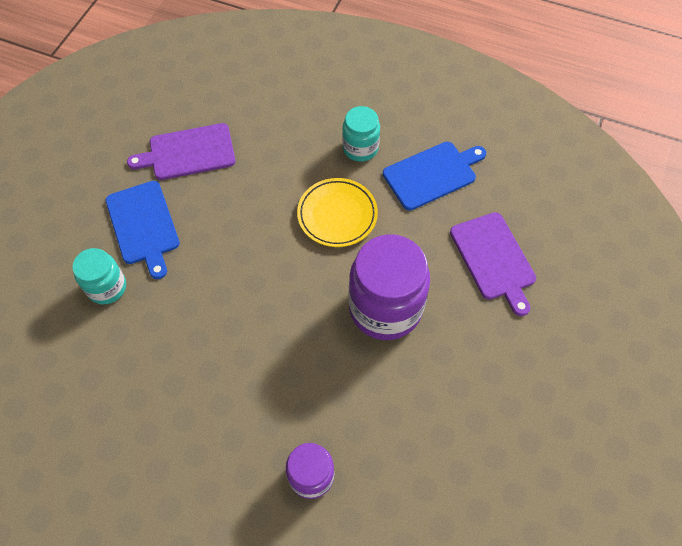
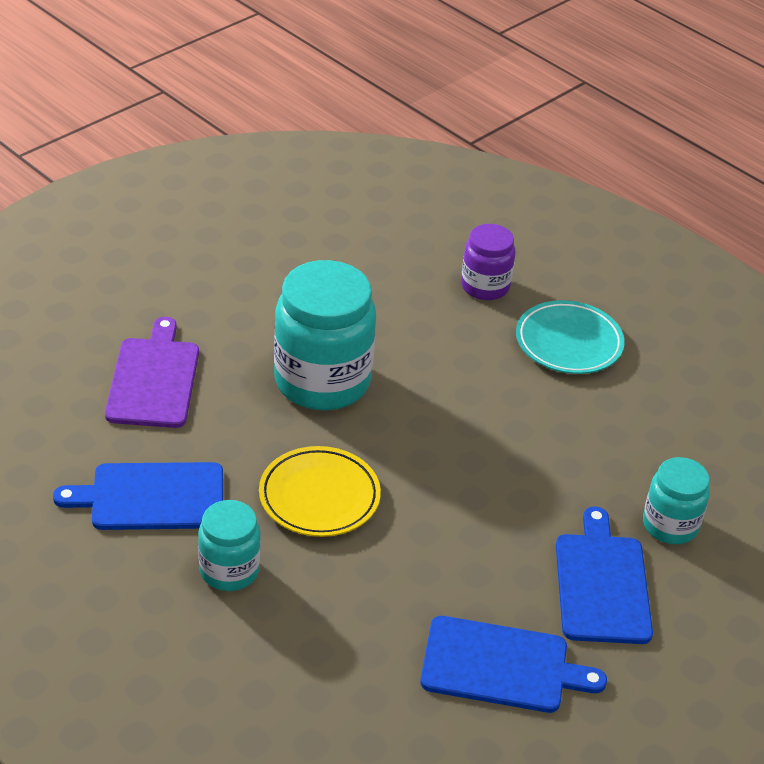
camera: 160 degrees left, 20 degrees down
purple cutting board [127,123,236,180] -> blue cutting board [420,616,607,713]
purple jar [349,234,430,340] -> turquoise jar [274,260,376,410]
none -> turquoise plate [516,300,625,374]

